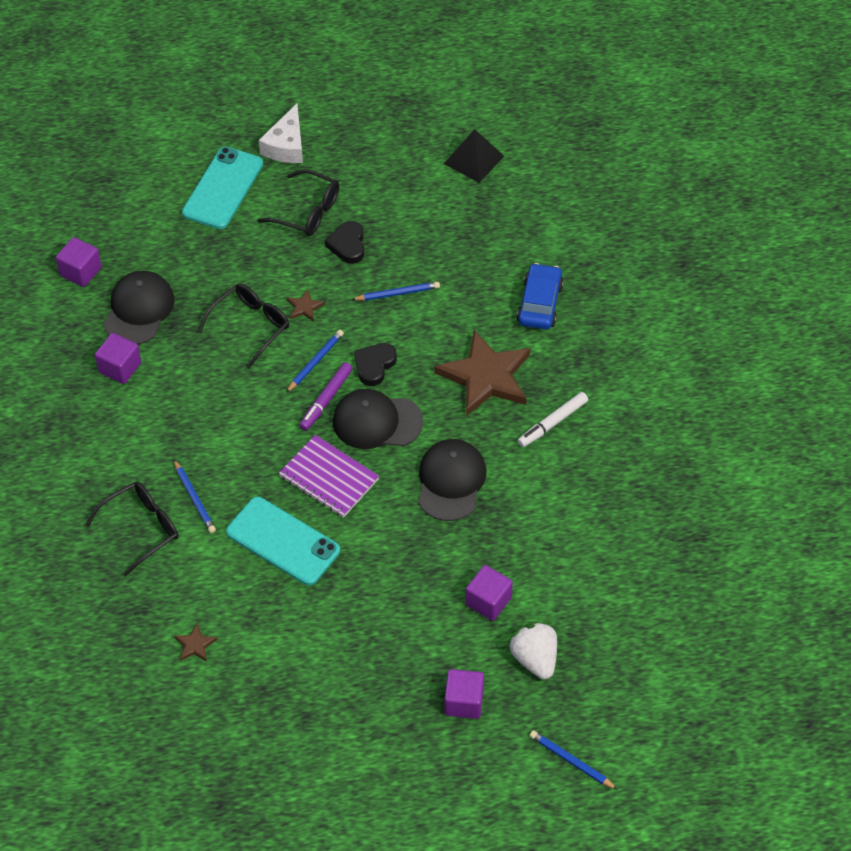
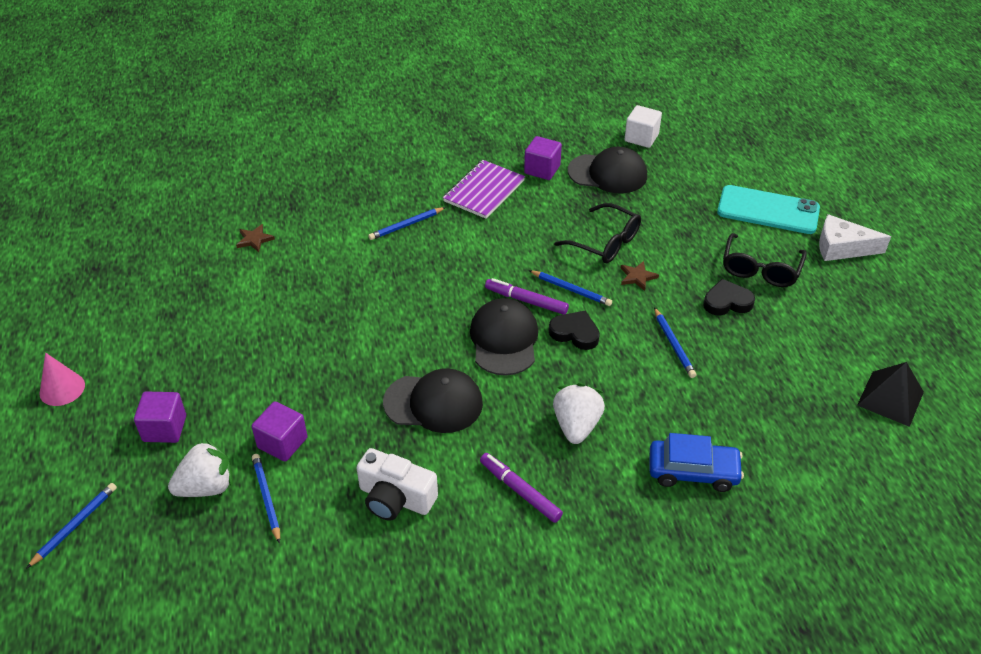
camera: 85 degrees right, 10 degrees down
purple cube [56,237,102,287] -> white cube [625,105,662,148]
black glasses [85,482,178,576] -> none
turquoise phone [226,497,340,585] -> none
purple notebook [279,435,379,518] -> purple notebook moved to [443,160,525,219]
brown star [434,330,530,416] -> white strawberry [553,383,605,444]
white marker [518,392,588,447] -> purple marker [480,453,563,523]
none -> pink cone [39,353,85,406]
none -> blue pencil [252,454,280,544]
none -> white camera [357,448,438,521]

